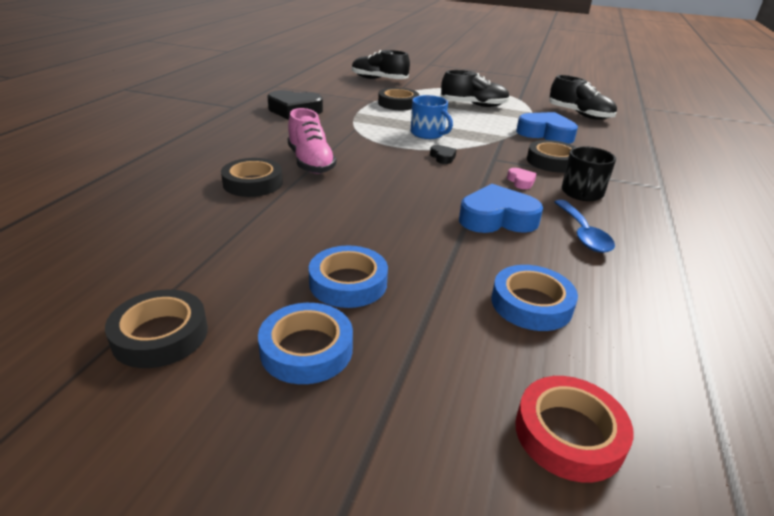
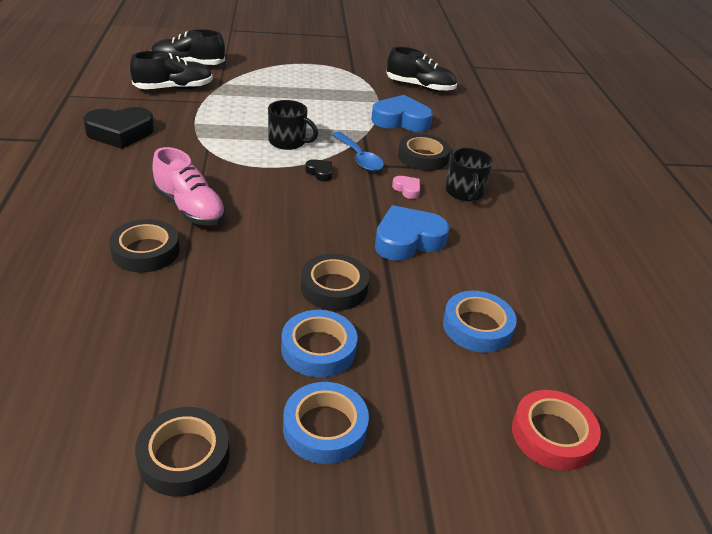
camera: 25 degrees left, 5 degrees up
black tape [378,88,419,110] -> black tape moved to [301,254,369,311]
blue mug [411,95,453,139] -> black mug [268,100,318,150]
black shoe [440,70,510,107] -> black shoe moved to [130,51,213,89]
blue spoon [555,200,615,253] -> blue spoon moved to [332,132,384,171]

